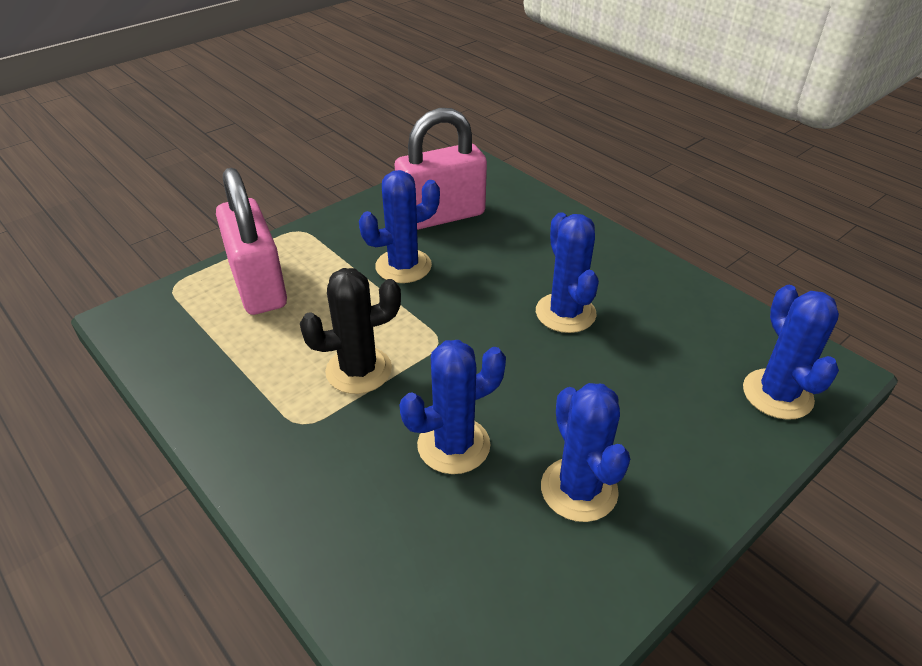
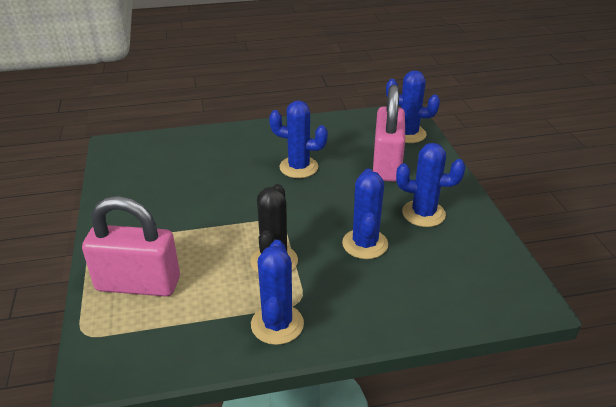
camera: 60 degrees left, 5 degrees down
blue cactus [359,170,440,283] -> blue cactus moved to [251,240,304,345]
pink padlock [395,108,487,230] -> pink padlock moved to [373,85,405,182]

